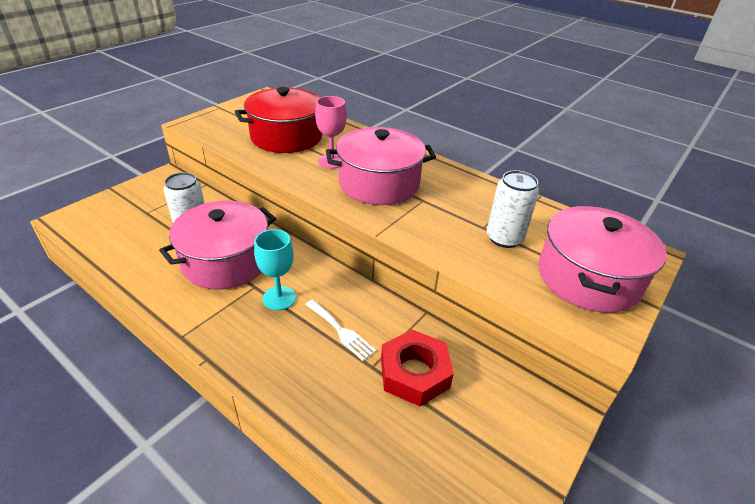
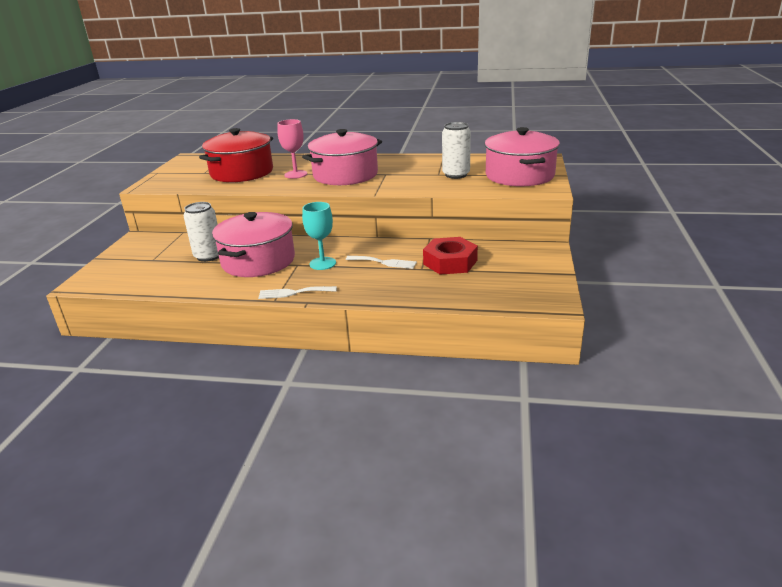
camera: 25 degrees left, 10 degrees down
none -> white fork [258,286,337,299]

